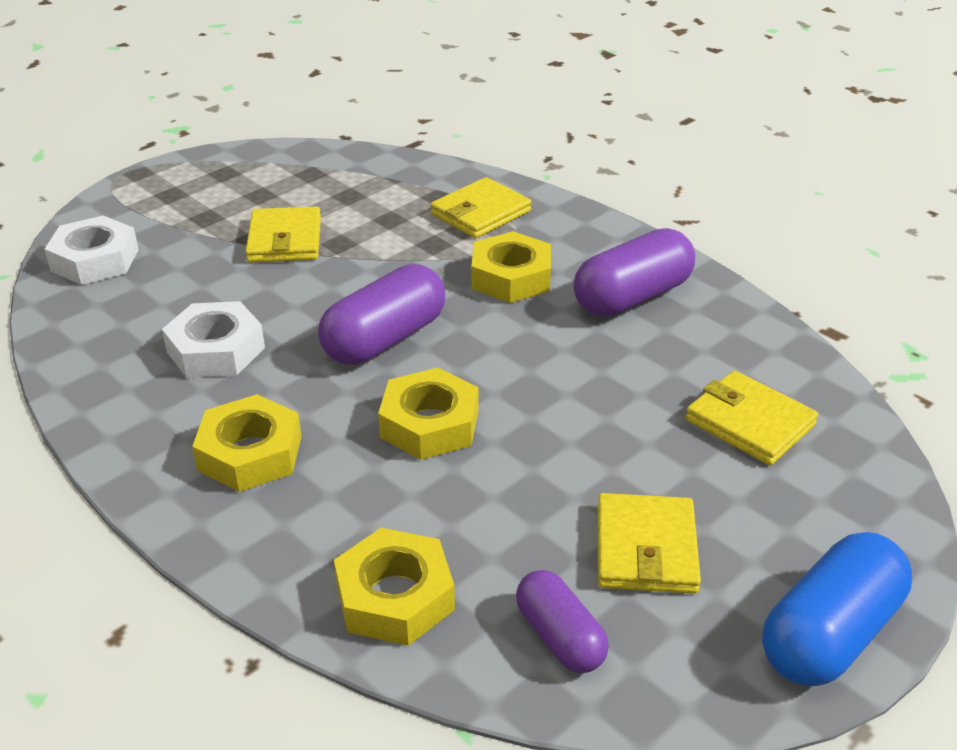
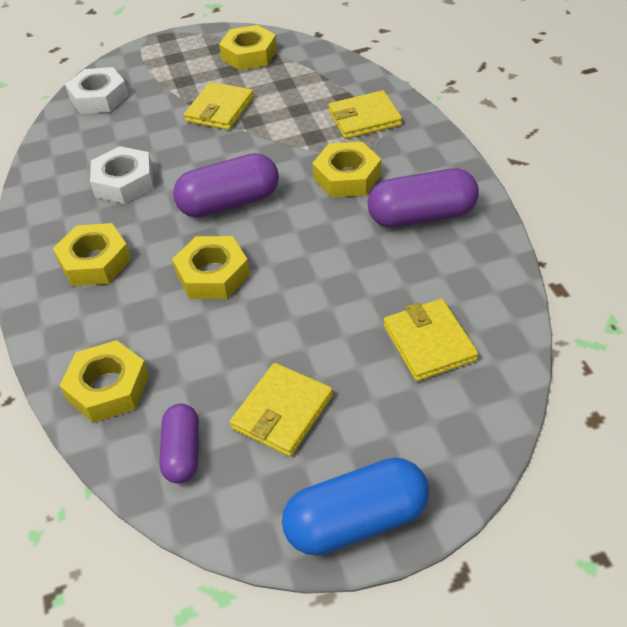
camera: 30 degrees right, 10 degrees up
none -> yellow nut [219,25,277,70]

